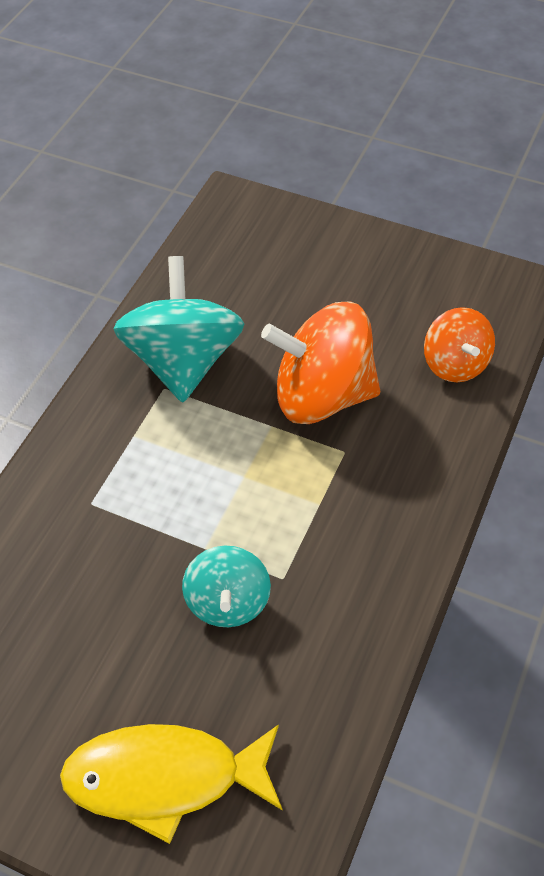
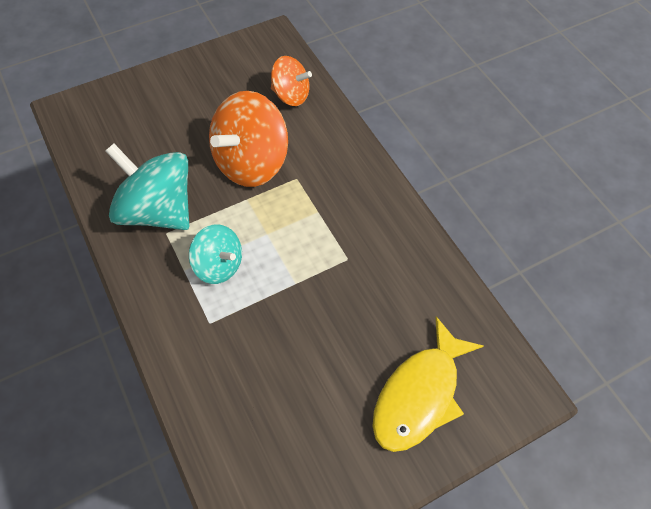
camera: 55 degrees left, 5 degrees up
turquoise spinning top [182,546,271,627] -> turquoise spinning top moved to [189,224,242,284]

